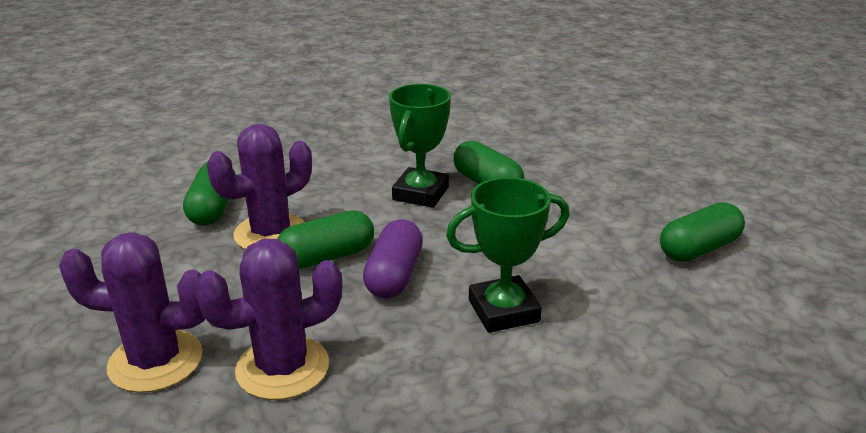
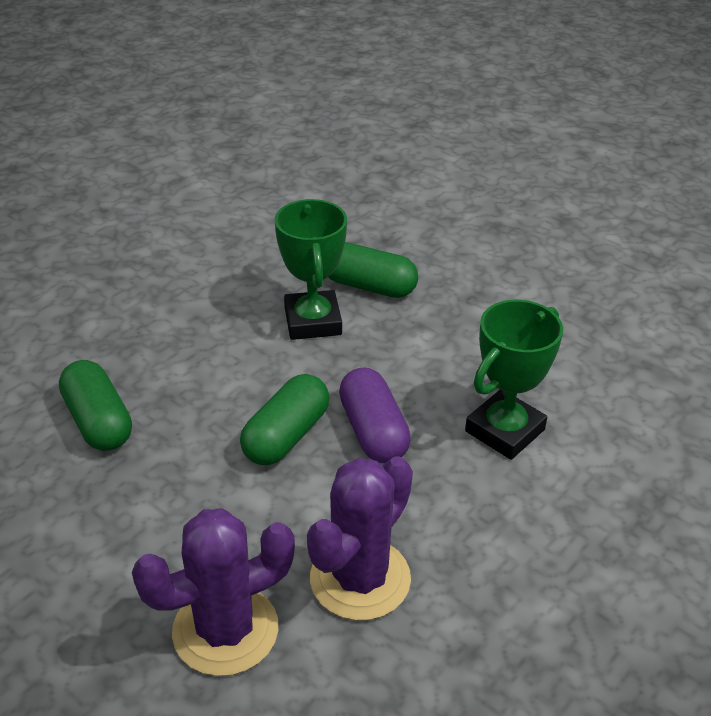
camera: 30 degrees left, 10 degrees up
purple cactus [207,124,312,250] -> none
green capsule [660,202,745,262] -> none

